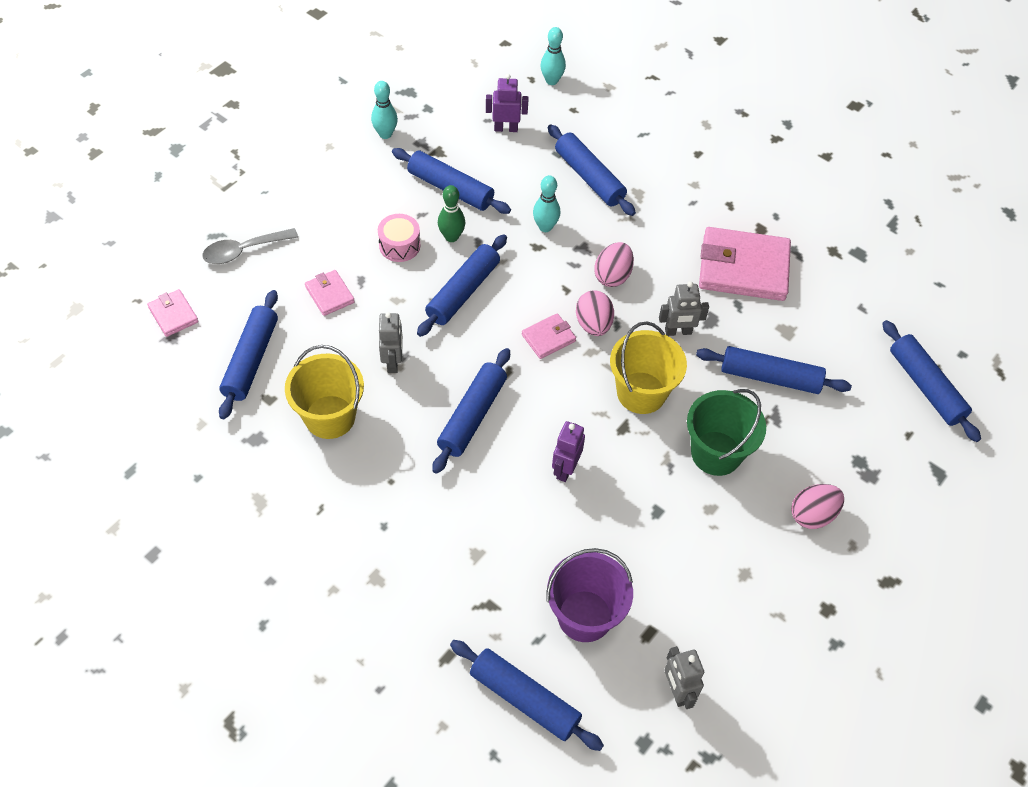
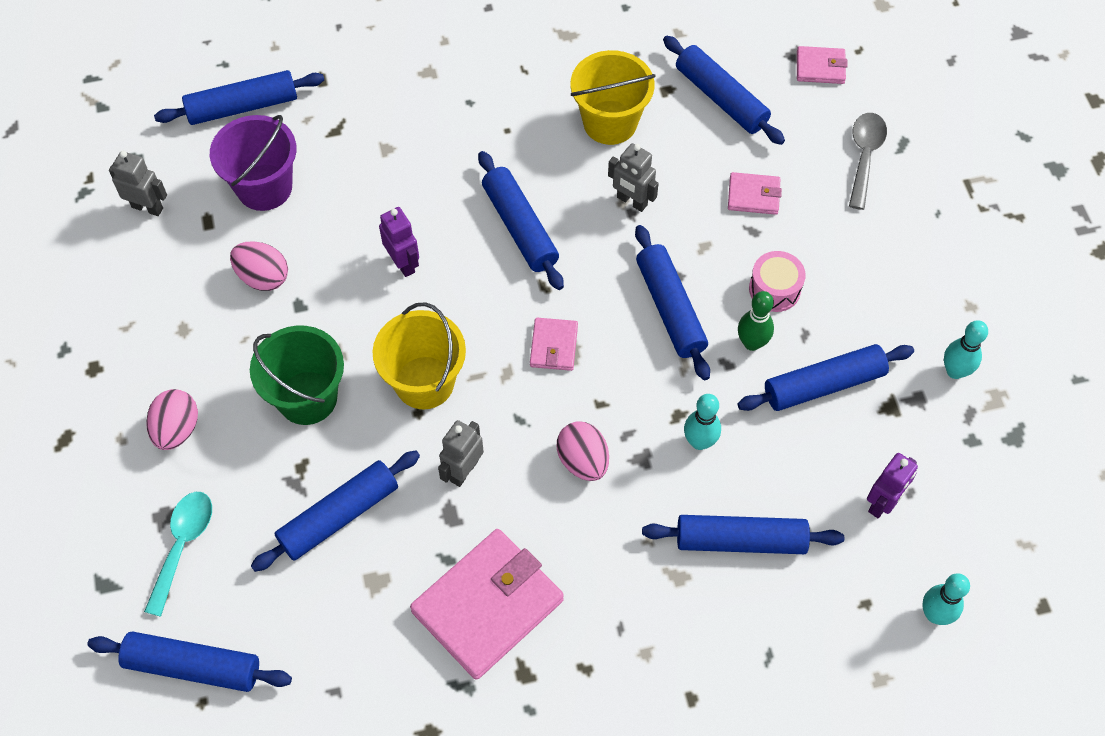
camera: 130 degrees right, 5 degrees up
pink egg [576,290,614,336] -> pink egg moved to [230,241,288,291]
none -> turquoise spoon [144,492,212,617]

